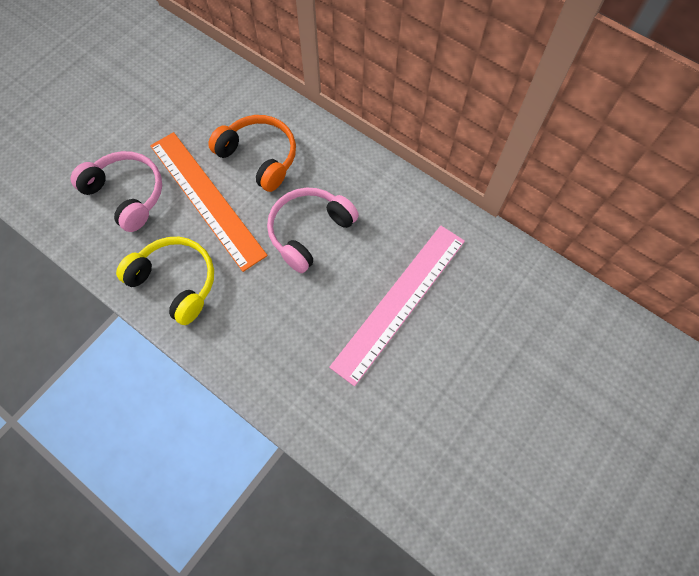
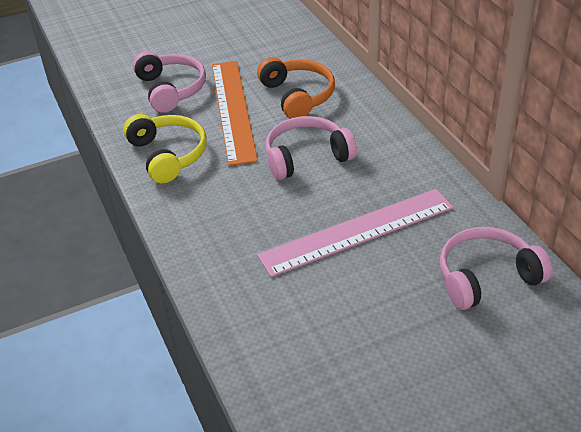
camera: 30 degrees right, 25 degrees down
none -> pink headphones [439,227,553,310]

